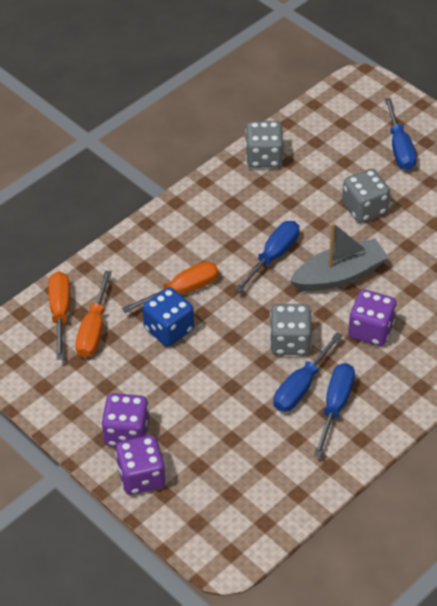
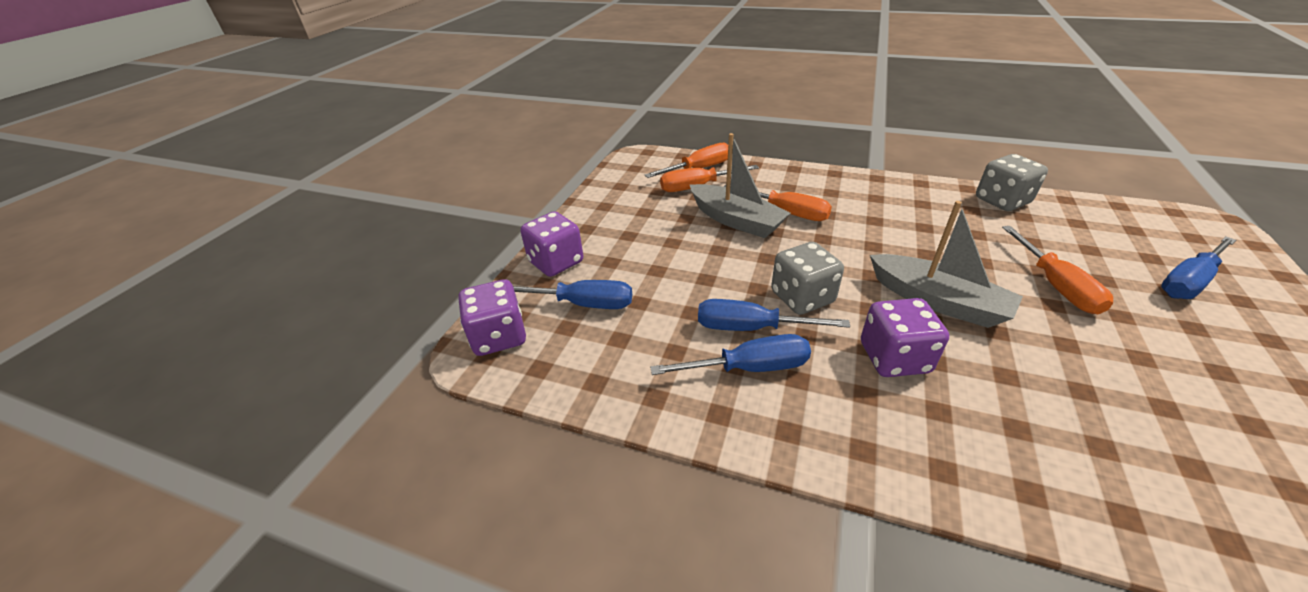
camera: 65 degrees right, 10 degrees down
purple dice [101,393,149,447] -> purple dice moved to [458,279,526,356]
blue dice [142,287,194,347] -> grey boat [690,133,791,238]
blue screwdriver [235,221,299,292] -> blue screwdriver moved to [513,280,632,309]
grey dice [342,169,390,223] -> orange screwdriver [1002,226,1113,314]

